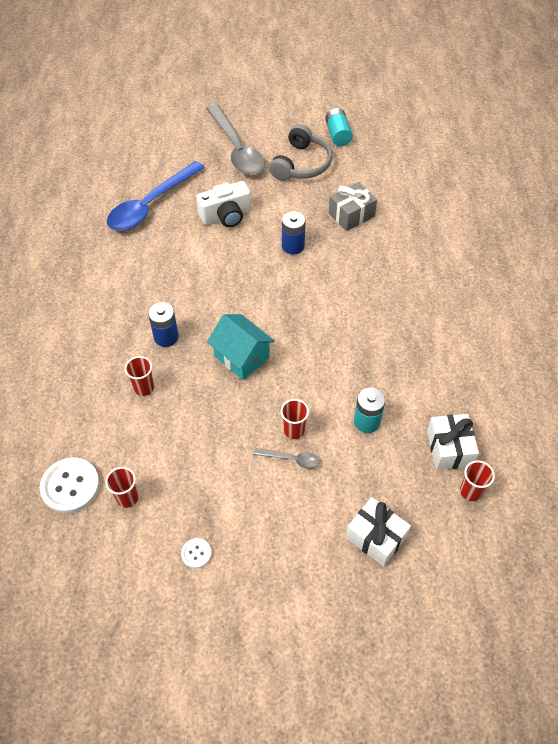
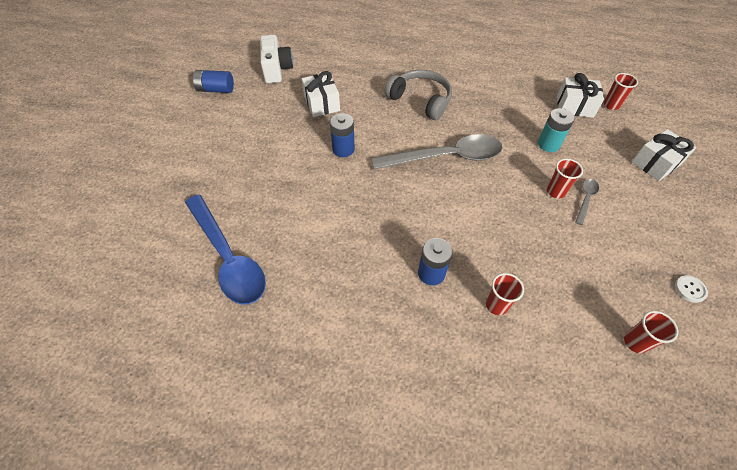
camera: 75 degrees left, 0 degrees up
white button [40,457,100,513] -> none
white camera [196,181,251,227] -> white camera moved to [260,35,293,83]
grey spoon [206,104,265,175] -> grey spoon moved to [372,134,502,170]
turquoise house [207,314,274,380] -> none
grey headphones [269,124,333,181] -> grey headphones moved to [384,70,452,120]
turquoise battery [325,108,353,146] -> blue battery [193,70,234,93]
grey gift [329,182,377,231] -> white gift [302,71,340,117]

